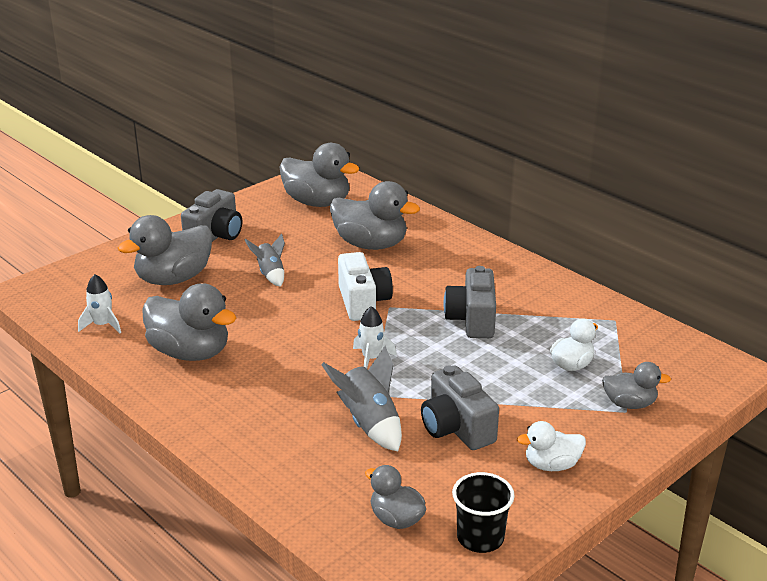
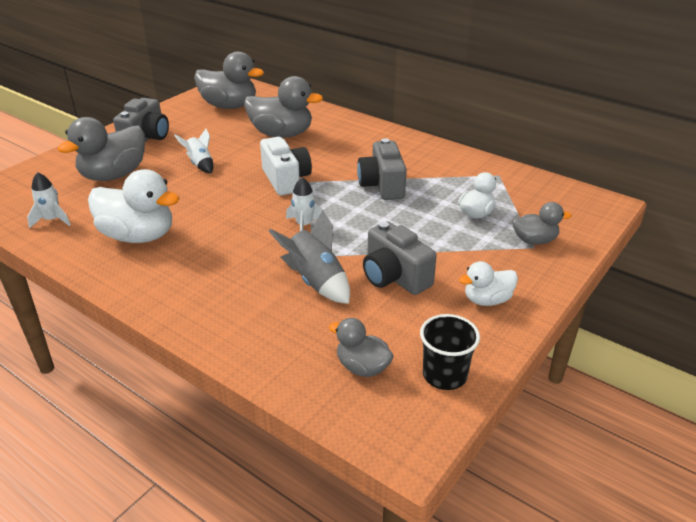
camera: 10 degrees left, 5 degrees up
grey duck [142,283,237,361] -> white duck [88,169,179,243]
grey rocket [245,234,285,287] -> white rocket [174,129,213,173]

